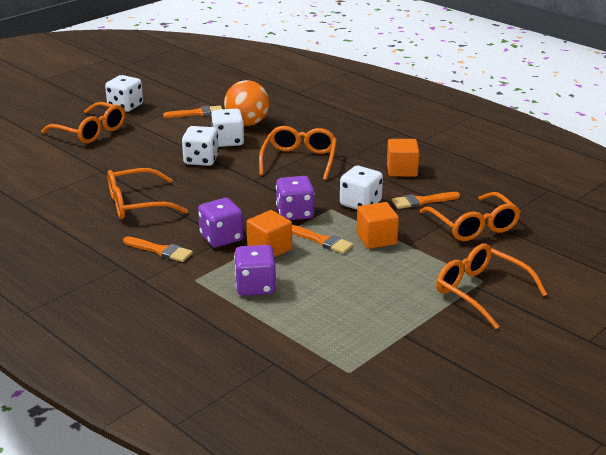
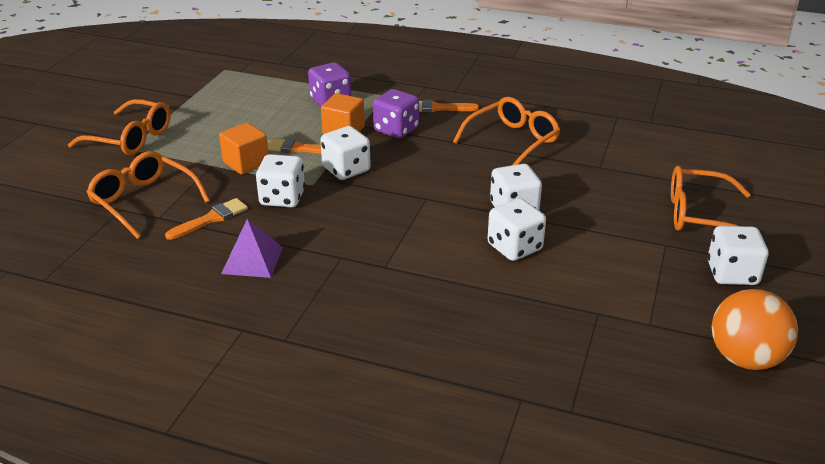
camera: 155 degrees right, 5 degrees up
orange brush [163,106,222,118] -> none
orange ball [224,80,269,126] -> orange ball moved to [712,289,798,370]
orange glasses [259,126,337,180] -> none
purple dice [276,176,315,220] -> white dice [320,126,371,180]
orange cube [387,139,419,177] -> purple pyramid [221,219,283,278]

